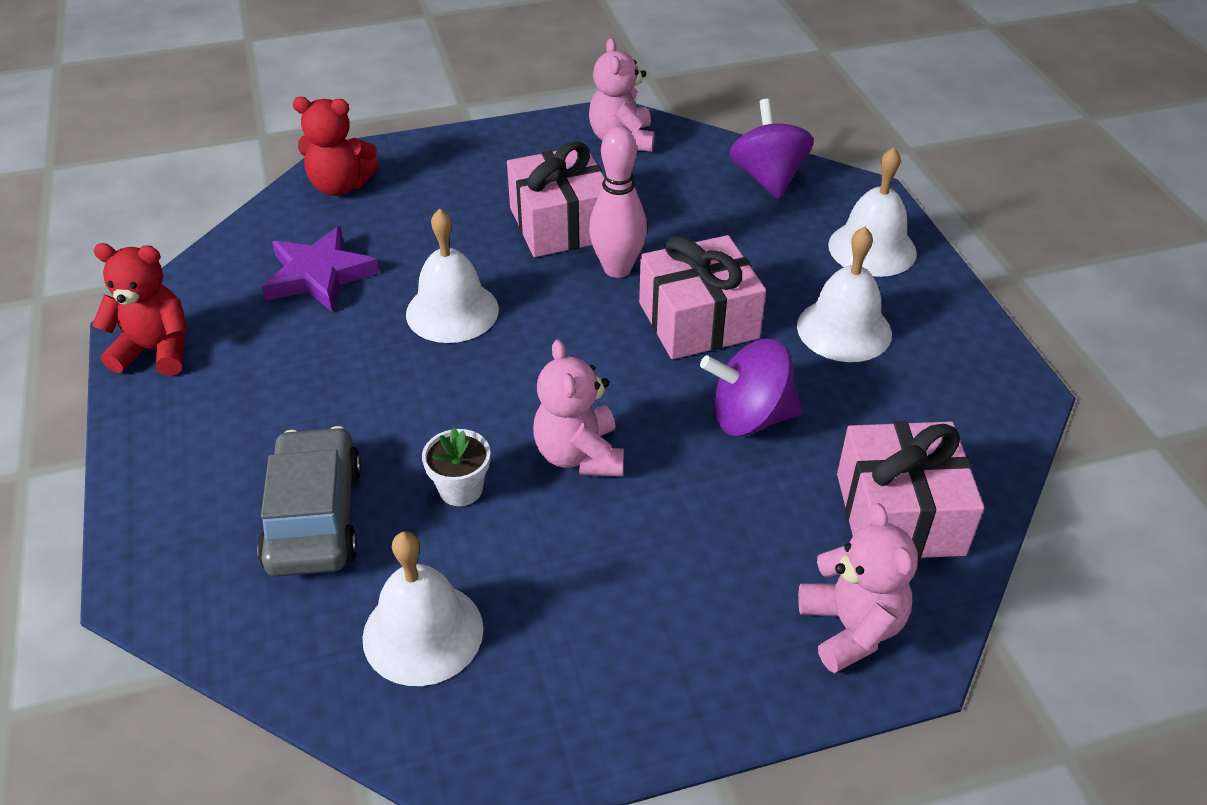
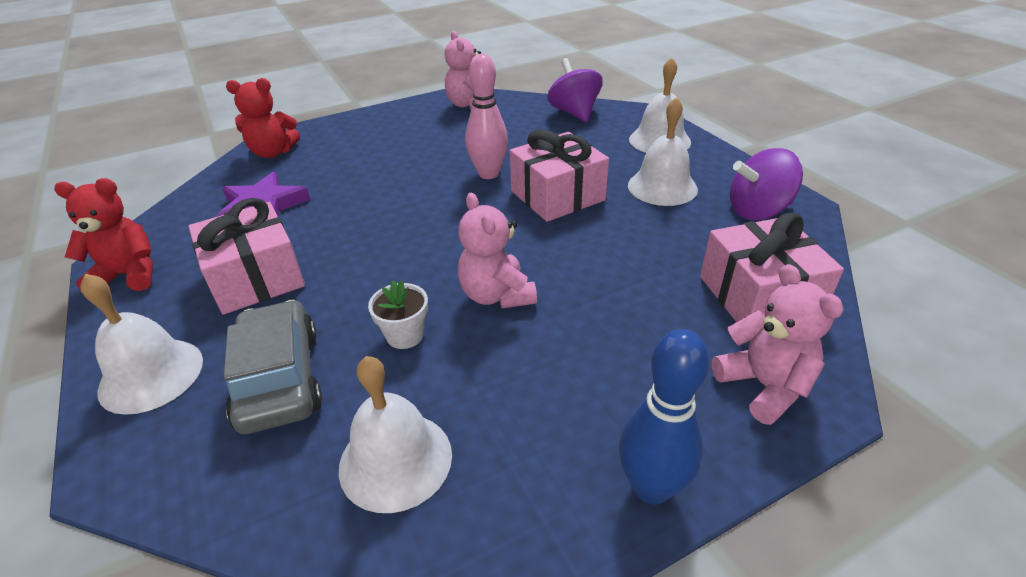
camera: 10 degrees left, 5 degrees down
white bell [406,209,499,343] -> white bell moved to [80,274,203,415]
pink gift [507,141,605,257] -> pink gift moved to [188,198,305,315]
purple spinning top [700,339,802,437] -> purple spinning top moved to [730,148,803,220]
none -> blue bowling pin [619,329,710,505]

